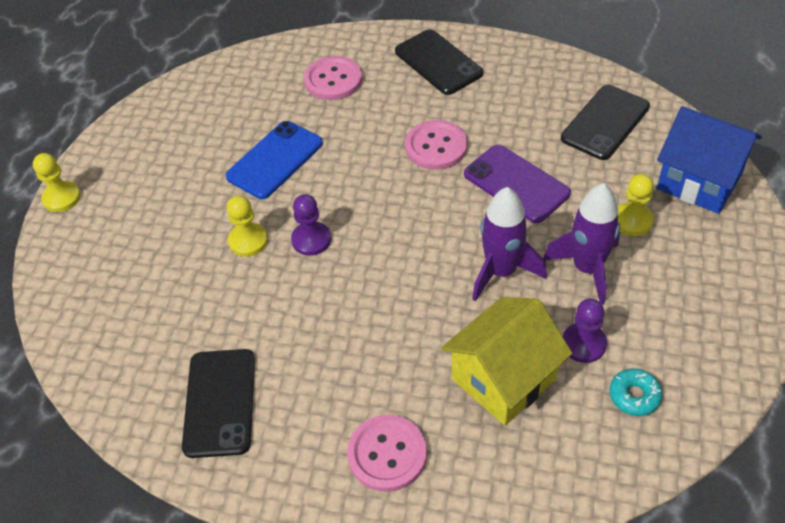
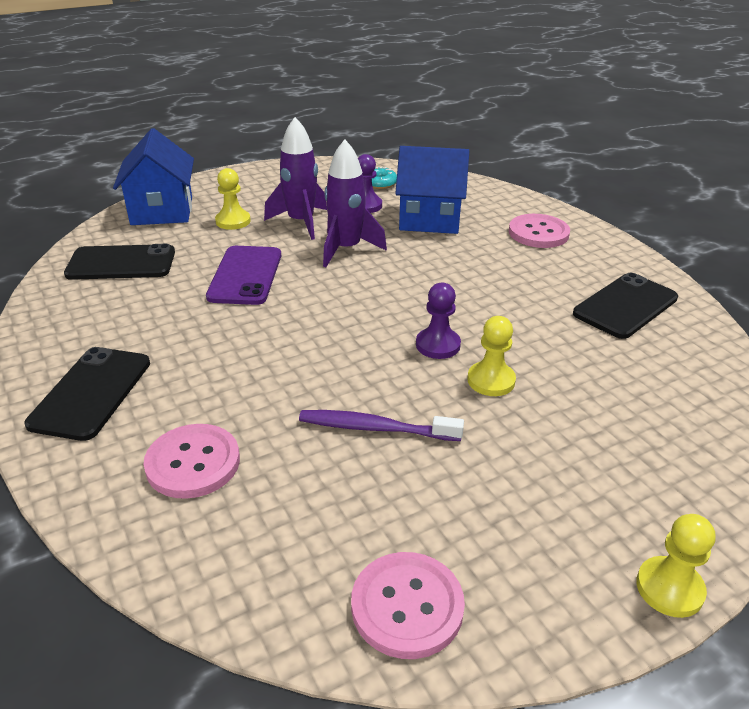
camera: 135 degrees left, 15 degrees down
blue phone [225,121,323,199] -> purple toothbrush [299,410,464,441]
pink button [405,120,467,170] -> pink button moved to [351,552,465,659]
yellow house [441,297,572,425] -> blue house [395,146,469,234]

